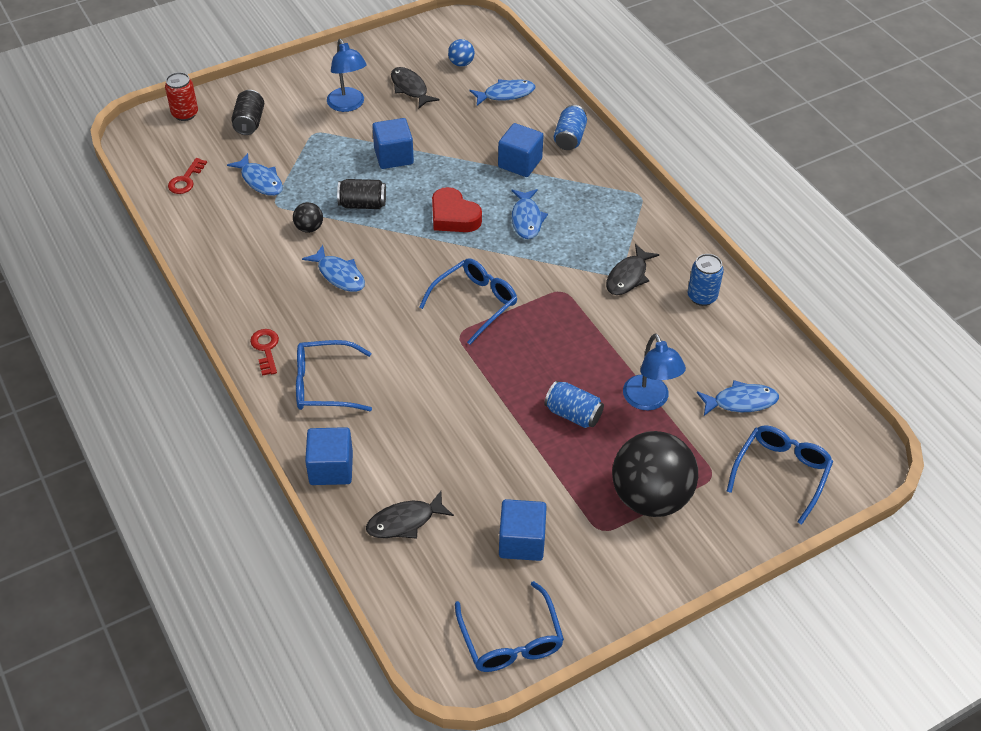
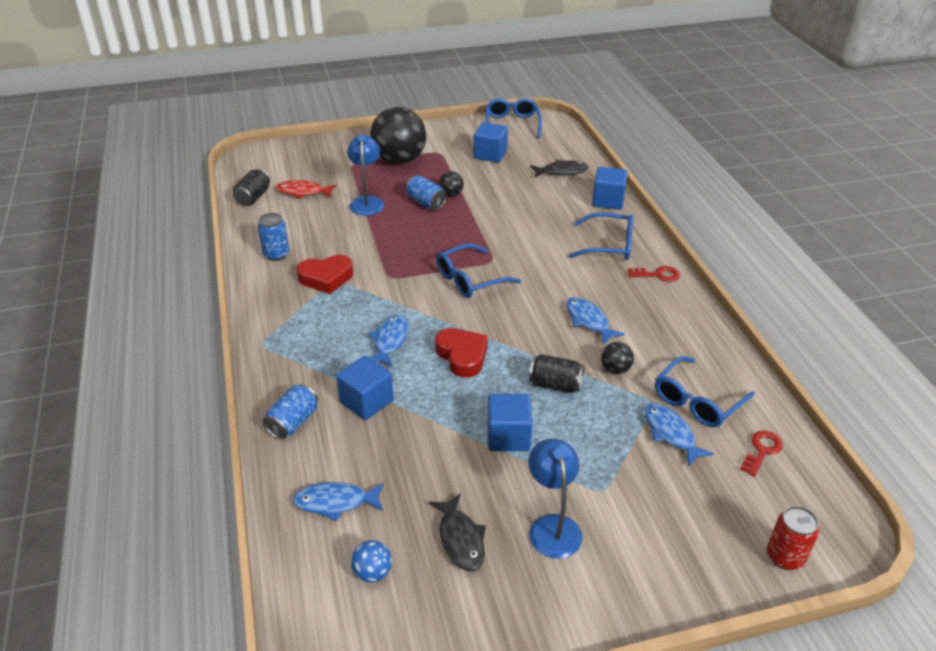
camera: 165 degrees left, 10 degrees down
black can [231,90,264,135] -> black can moved to [233,169,270,206]
red key [250,329,279,376] -> red key turned 90 degrees counterclockwise [628,266,680,282]
black fish [606,244,659,295] -> red heart [297,255,353,294]
blue fish [697,380,779,416] -> red fish [276,180,337,199]
blue glasses [726,425,833,525] -> blue glasses moved to [655,356,755,427]
none -> black ball [439,171,464,197]

